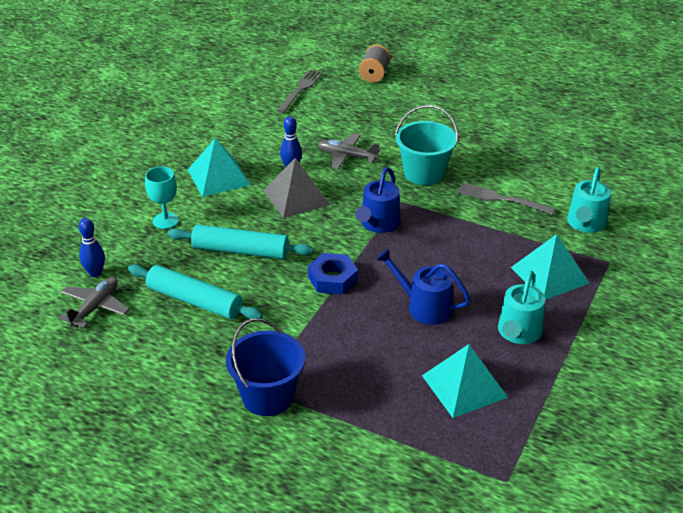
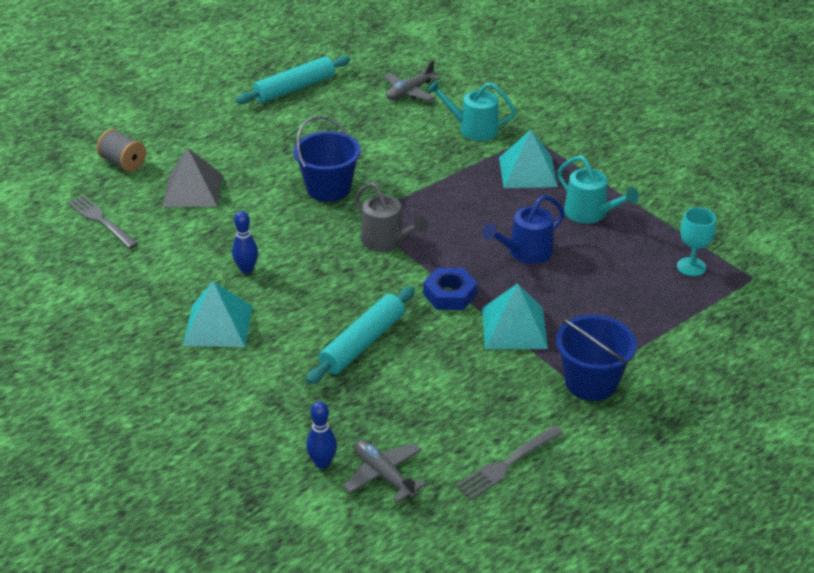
camera: 65 degrees left, 0 degrees up
turquoise rolling pin [128,264,263,319] -> turquoise rolling pin moved to [236,56,350,104]
turquoise goblet [145,167,179,229] -> turquoise goblet moved to [677,207,716,276]
grey pyramid [263,158,331,218] -> grey pyramid moved to [162,148,223,207]
grey plane [318,133,381,170] -> grey plane moved to [384,60,441,101]
blue watering can [356,167,400,233] -> grey watering can [354,182,428,252]
turquoise bucket [395,105,458,185] -> blue bucket [293,116,361,202]
turquoise pyramid [422,344,508,418] -> turquoise pyramid moved to [482,283,548,349]
grey fork [457,183,555,215] -> grey fork moved to [455,425,563,500]
turquoise watering can [567,167,611,233] -> turquoise watering can turned 150 degrees clockwise [427,80,516,141]

